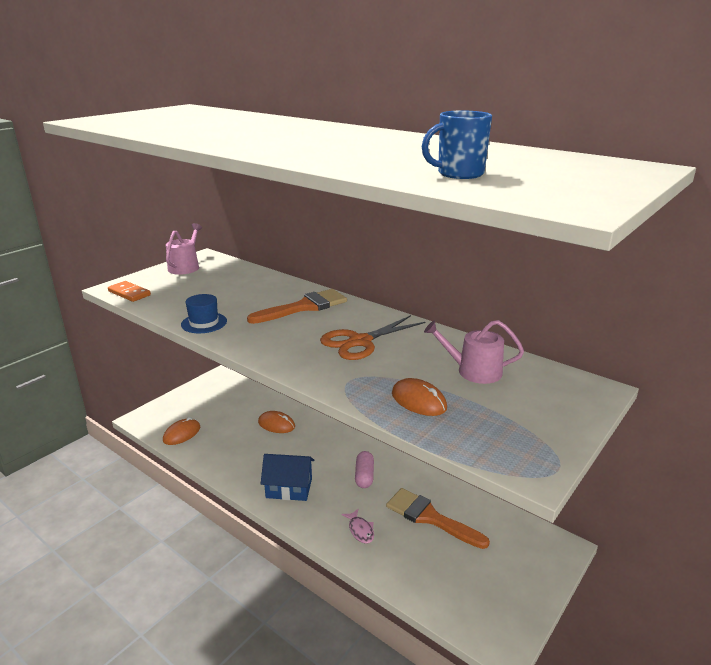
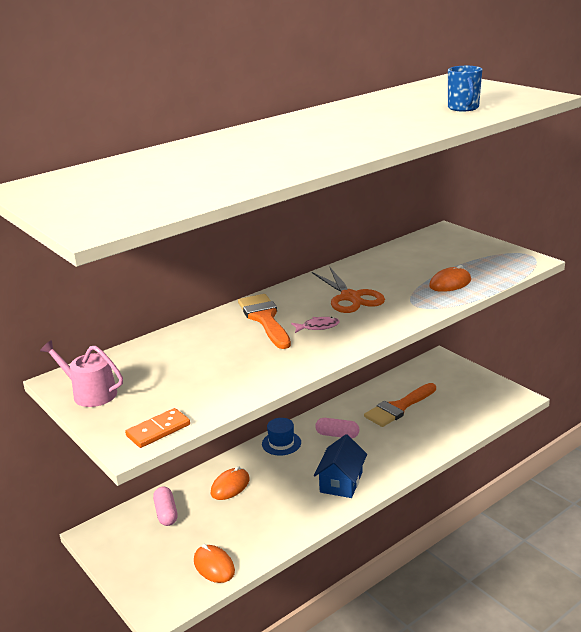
camera: 75 degrees left, 0 degrees up
blue hat [181,294,227,333] -> blue hat moved to [262,418,301,456]
pink fish [341,509,374,544] -> pink fish moved to [291,317,340,333]
pink watering can [424,320,524,384] -> none
none -> pink capsule [153,486,178,526]

